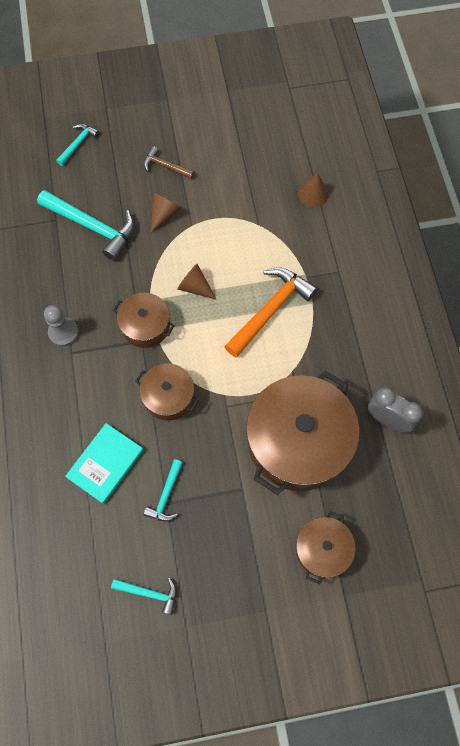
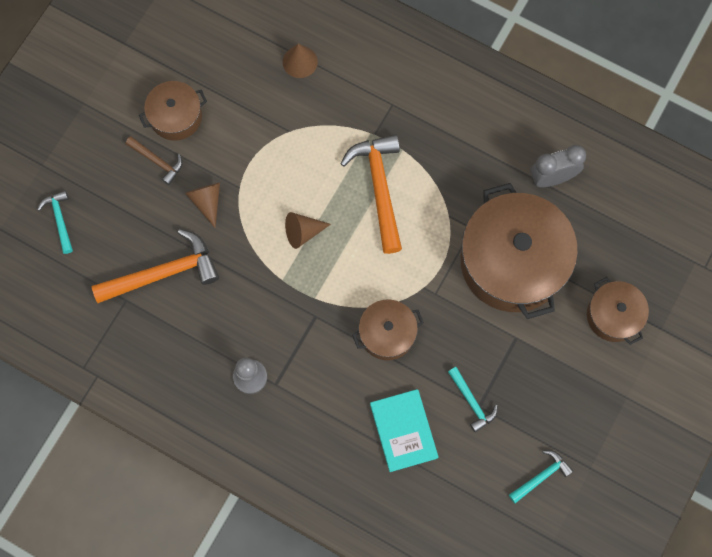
camera: 50 degrees left, 5 degrees up
turquoise hammer [37,190,135,261] -> orange hammer [91,229,219,303]
brown pot [113,293,175,348] -> brown pot moved to [139,81,207,141]
brown hammer [144,146,195,179] -> brown hammer turned 120 degrees counterclockwise [125,136,183,185]

